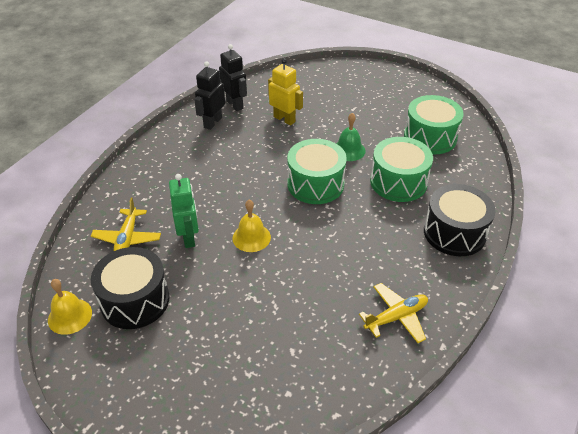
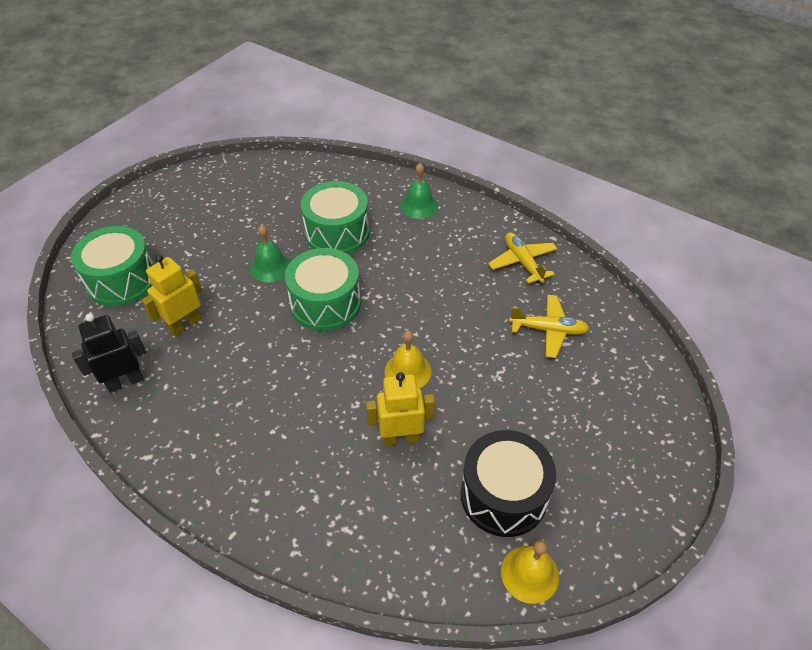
camera: 85 degrees left, 5 degrees up
yellow plane [91,198,161,251] -> yellow plane moved to [509,295,590,358]
green robot [169,174,199,248] -> yellow robot [366,372,435,446]
black robot [194,61,225,130] -> none
green drum [404,95,464,154] -> green drum moved to [71,226,154,306]
black drum [424,184,496,256] -> green bell [400,163,438,219]

